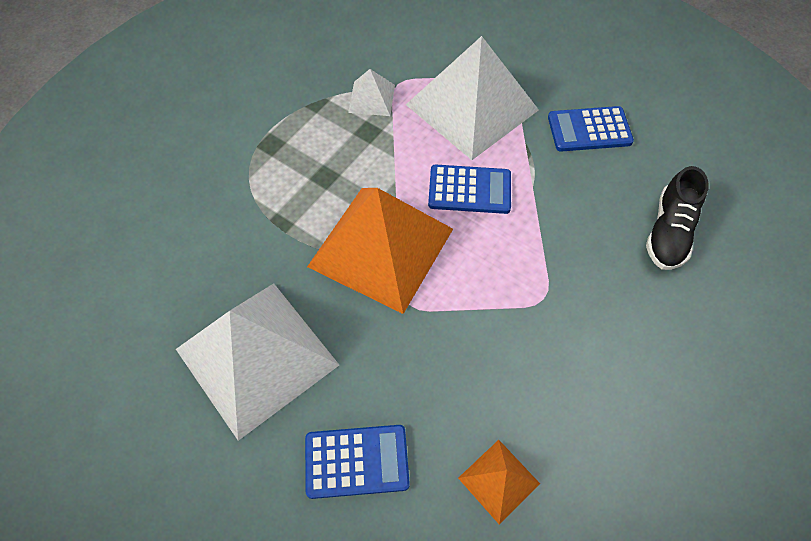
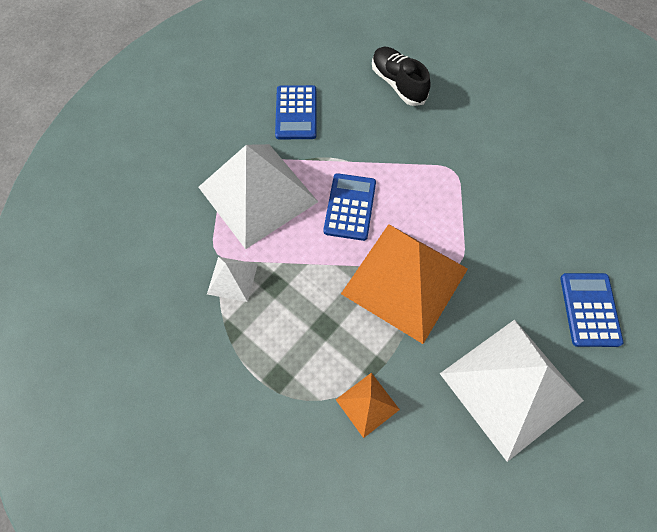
camera: 85 degrees left, 5 degrees up
orange pyramid [458,440,540,525] -> orange pyramid moved to [336,373,400,438]
black shoe [646,166,709,270] -> black shoe turned 150 degrees counterclockwise [372,47,431,106]

